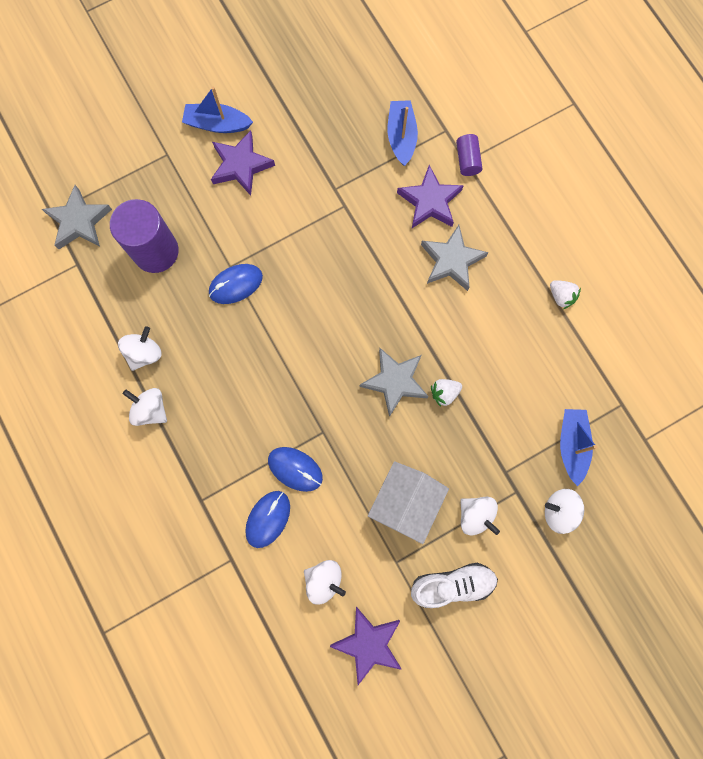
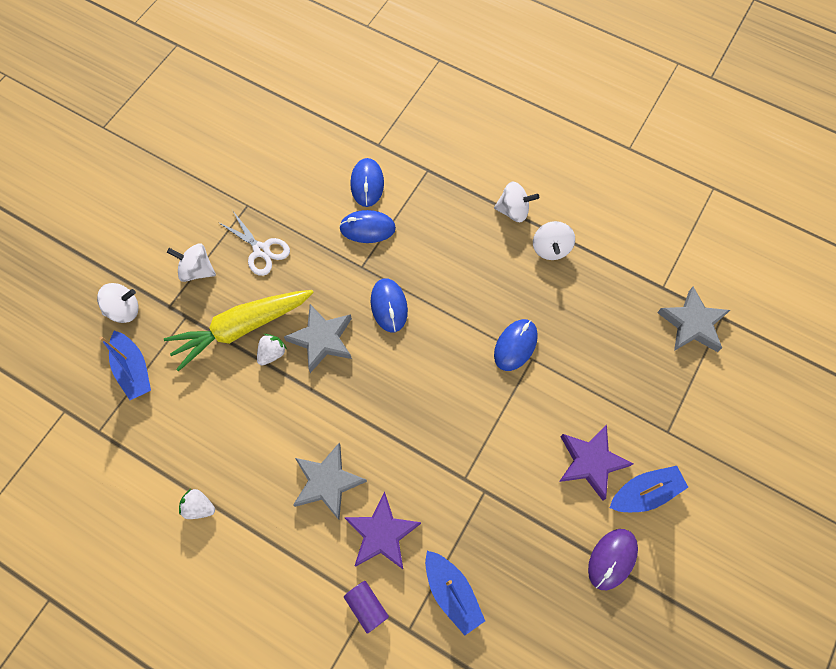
camera: 150 degrees right, 10 degrees down
purple cylinder [110,199,179,273] -> none
white spinning top [304,560,346,605] -> none
purple star [330,606,401,685] -> none
white house [368,461,449,544] -> white scissors [218,211,290,276]
white shoe [411,563,498,608] -> none
none -> yellow carrot [164,290,314,372]
none -> blue mouse [371,278,408,332]
none -> purple mouse [588,529,638,590]

